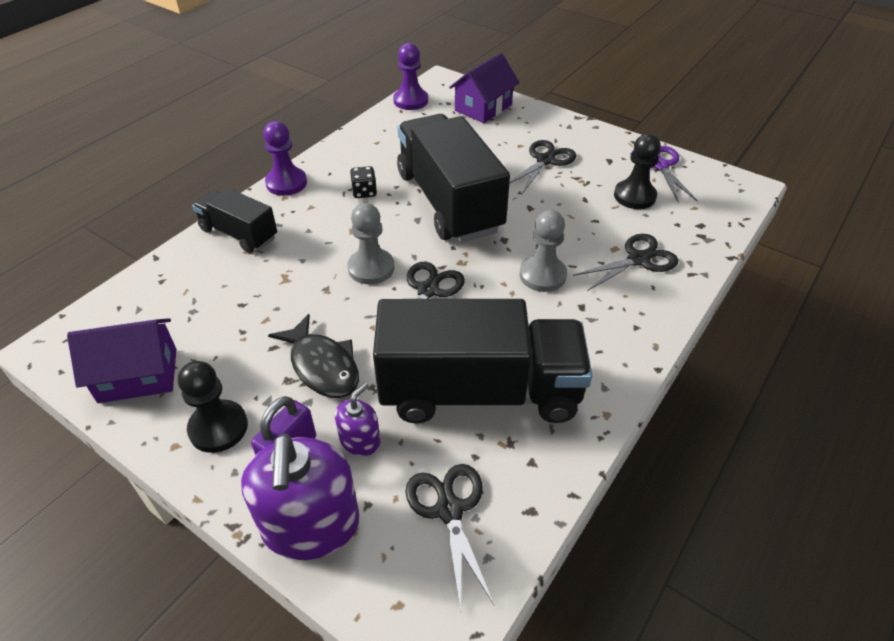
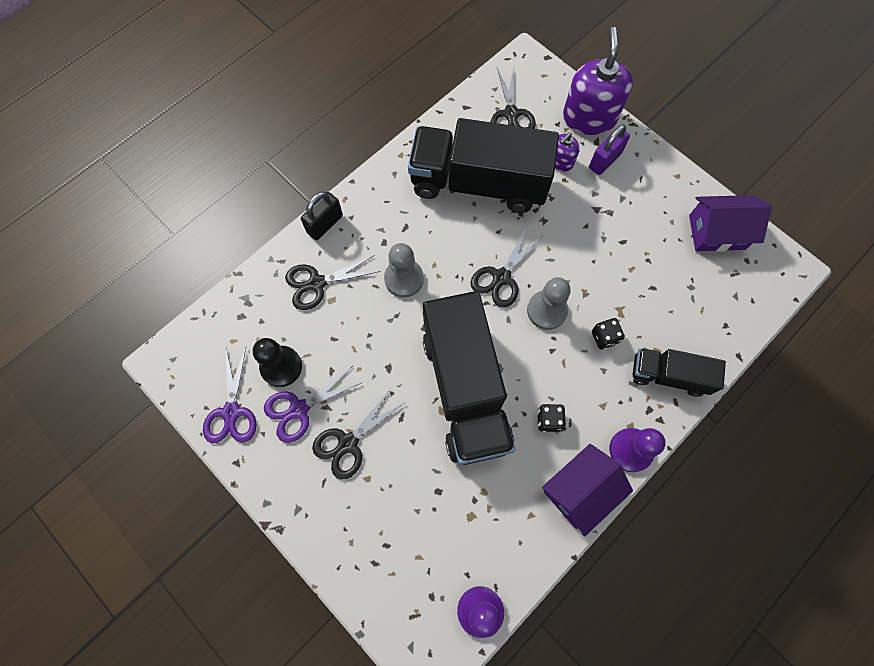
camera: 170 degrees left, 25 degrees up
black pawn [178,361,248,453] -> none
black truck [192,188,277,253] -> black truck turned 150 degrees clockwise [633,348,726,397]
black fish [268,314,359,398] -> none
purple house [449,53,520,123] -> purple house moved to [542,444,633,537]
none -> purple scissors [264,367,363,443]
none -> black padlock [301,191,343,240]
none -> black dice [592,318,625,350]

